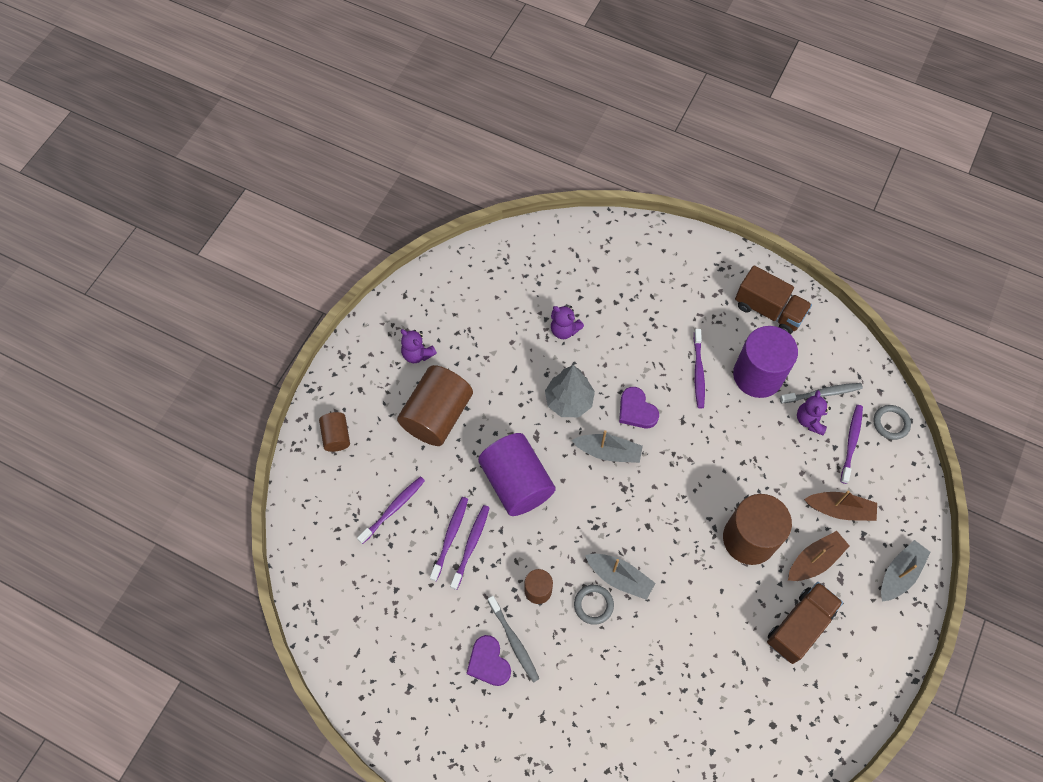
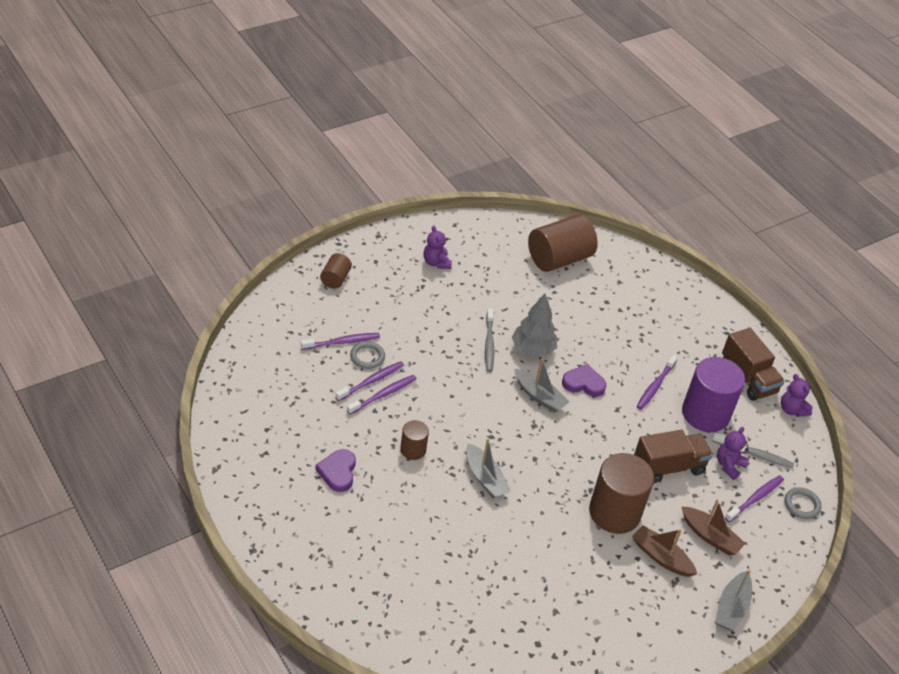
camera: 25 degrees right, 20 degrees down
brown cylinder [397,365,473,446] -> brown cylinder moved to [528,214,598,272]
purple cylinder [478,433,556,516] -> none
grey toothbrush [488,596,539,683] -> grey toothbrush moved to [485,309,494,372]
purple teddy bear [551,305,584,339] -> purple teddy bear moved to [781,374,813,417]
grey ring [574,585,614,625] -> grey ring moved to [350,341,385,369]
purple heart [619,387,659,428] -> purple heart turned 105 degrees clockwise [562,364,606,397]
brown truck [767,582,843,664] -> brown truck moved to [634,430,713,483]
brown boat [788,531,850,581] -> brown boat turned 135 degrees counterclockwise [632,525,697,577]
grey boat [881,540,931,601] -> grey boat turned 135 degrees clockwise [715,570,752,631]

